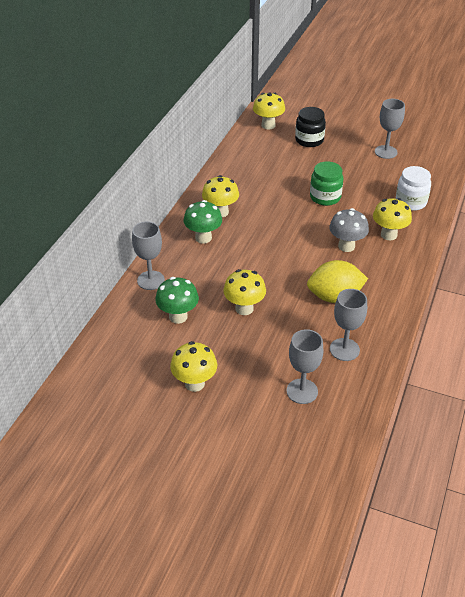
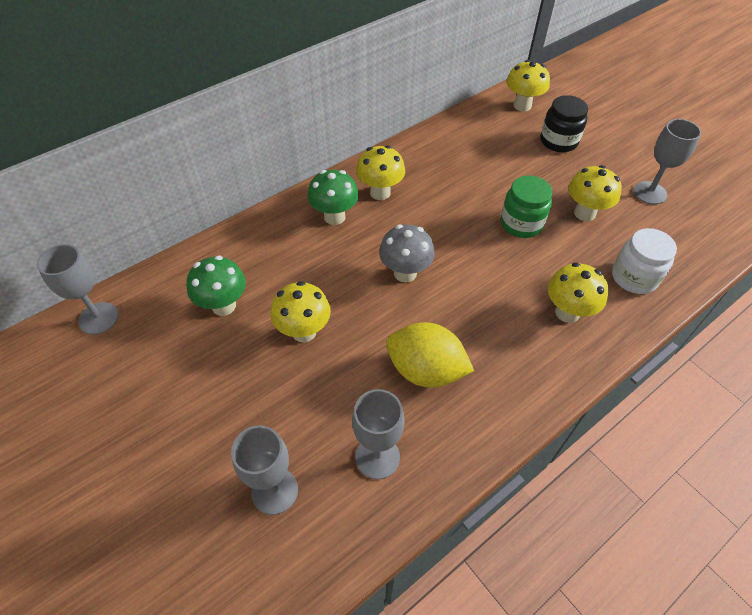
camera: 30 degrees right, 10 degrees up
grey goblet [132,221,165,290] -> grey goblet moved to [37,244,119,335]
yellow mushroom [170,341,217,392] -> yellow mushroom moved to [568,165,622,221]
grey mushroom [329,208,369,252] -> grey mushroom moved to [379,224,435,283]

